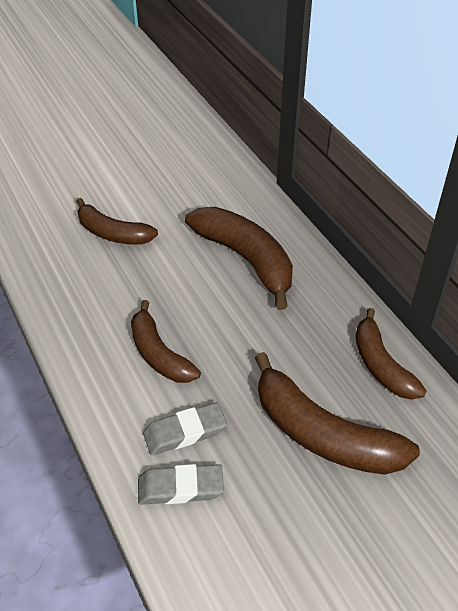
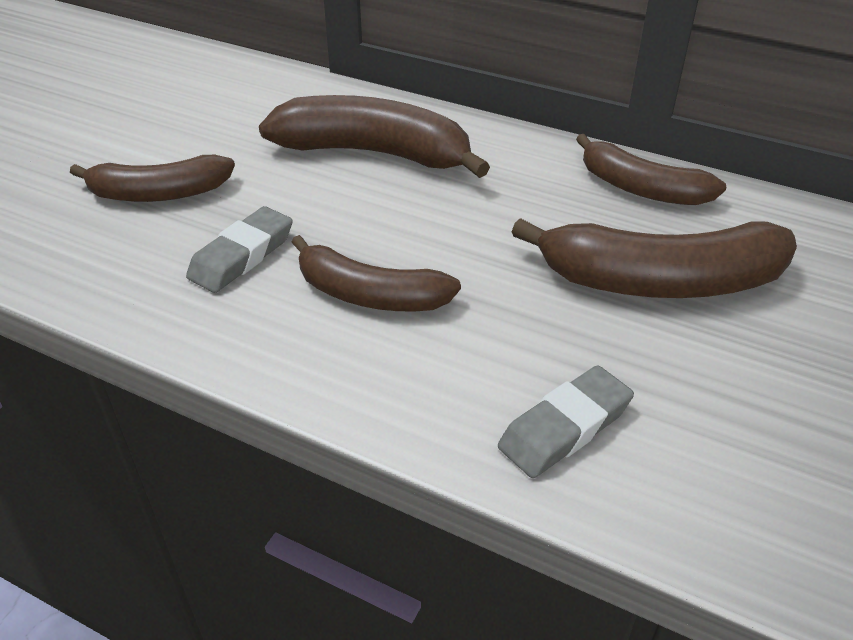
camera: 35 degrees left, 5 degrees down
grey eraser [143,402,227,455] -> grey eraser moved to [186,206,293,293]

